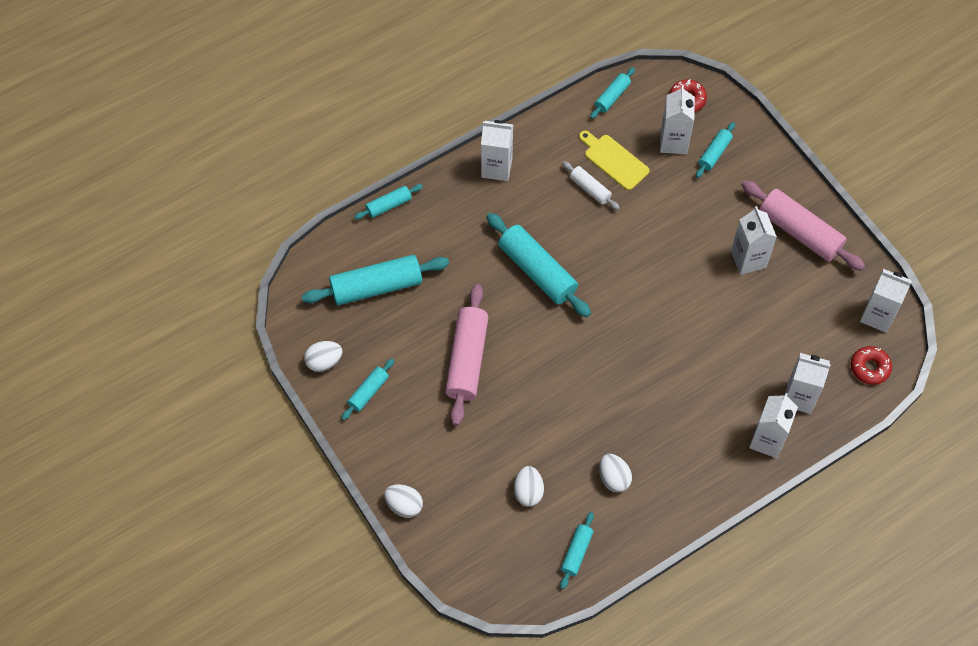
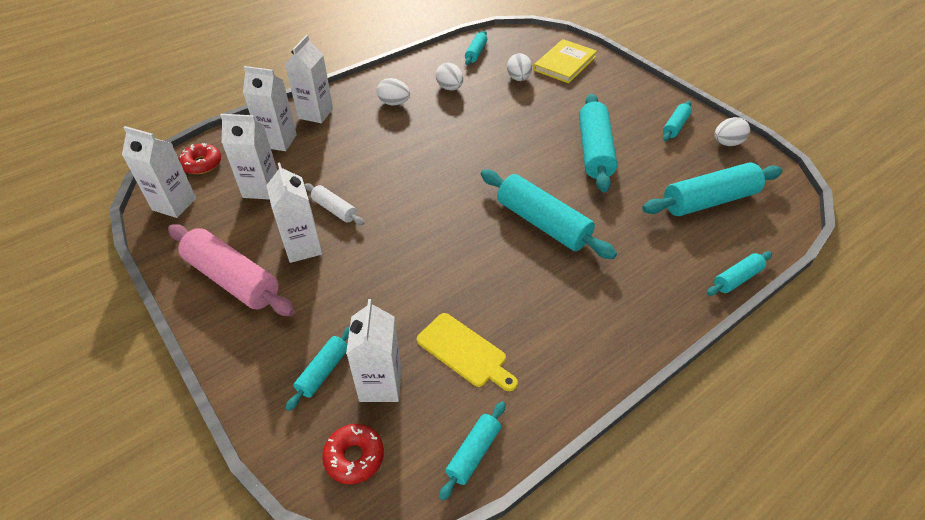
camera: 175 degrees right, 15 degrees down
white egg [384,484,423,518] -> white egg moved to [377,78,410,105]
pink rolling pin [445,284,489,426] -> turquoise rolling pin [579,94,617,192]
white carton [481,120,513,181] -> white carton moved to [220,114,277,200]
white rolling pin [562,161,620,210] -> white rolling pin moved to [304,183,364,225]
none -> yellow book [533,39,597,83]

